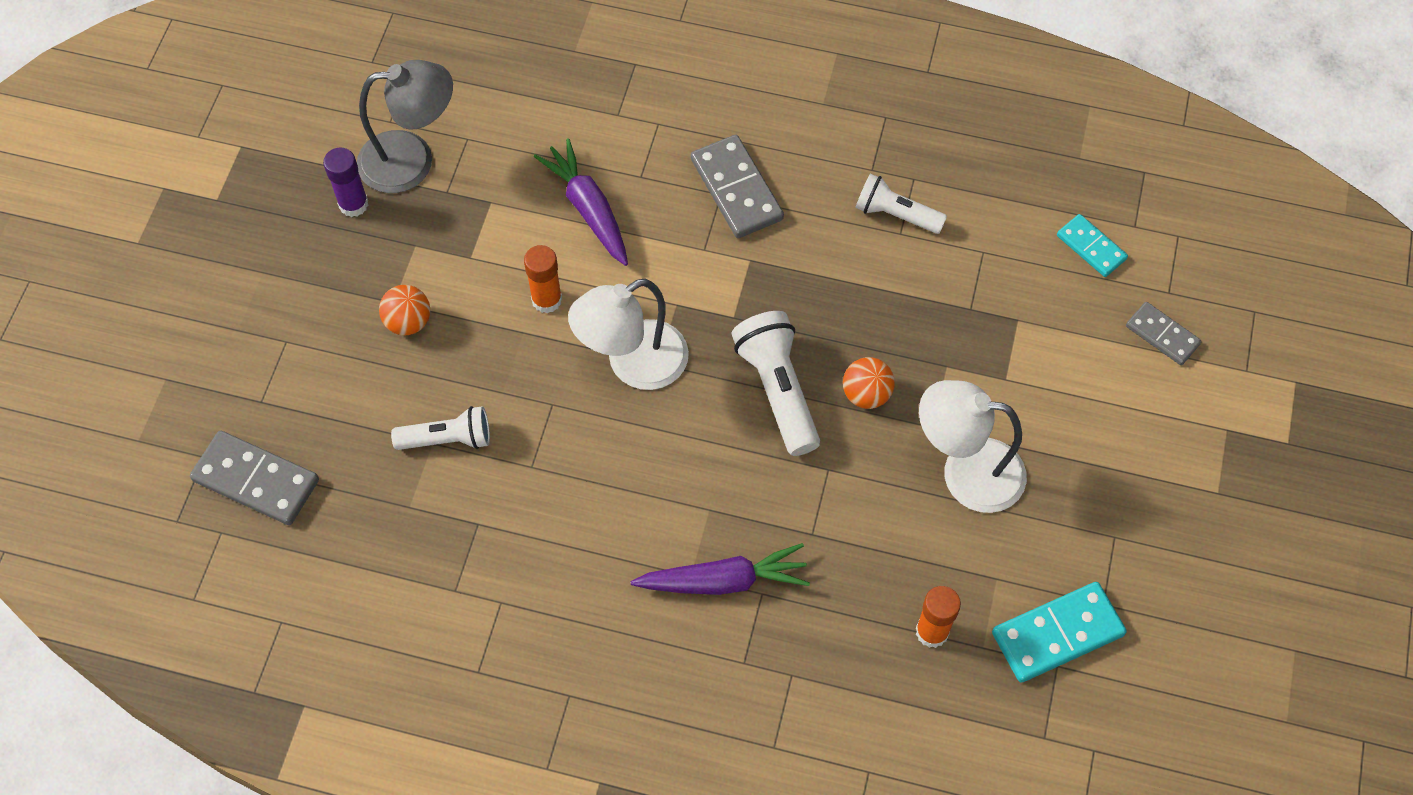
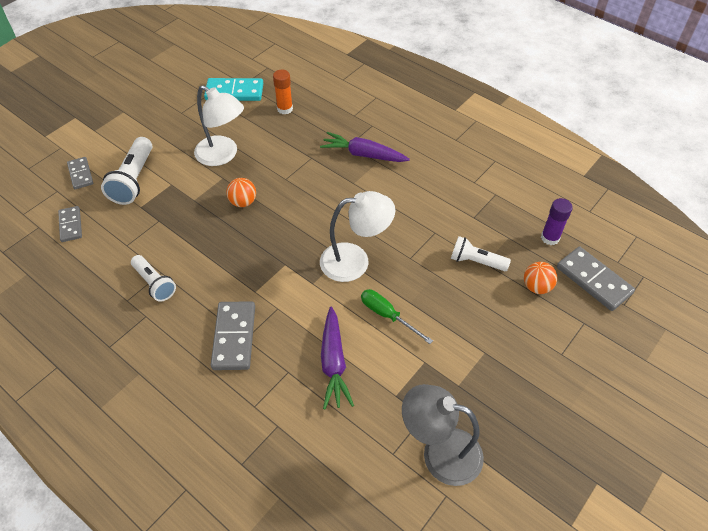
camera: 155 degrees left, 10 degrees down
purple glue stick [323,147,369,217] -> purple glue stick moved to [541,198,573,245]
orange ball [379,285,430,336] -> orange ball moved to [524,262,557,294]
orange glue stick [524,245,562,313] -> green screwdriver [361,289,433,344]
white flashlight [732,311,820,456] -> white flashlight moved to [101,137,152,205]
turquoise domino [1057,214,1128,277] -> grey domino [58,206,82,242]

